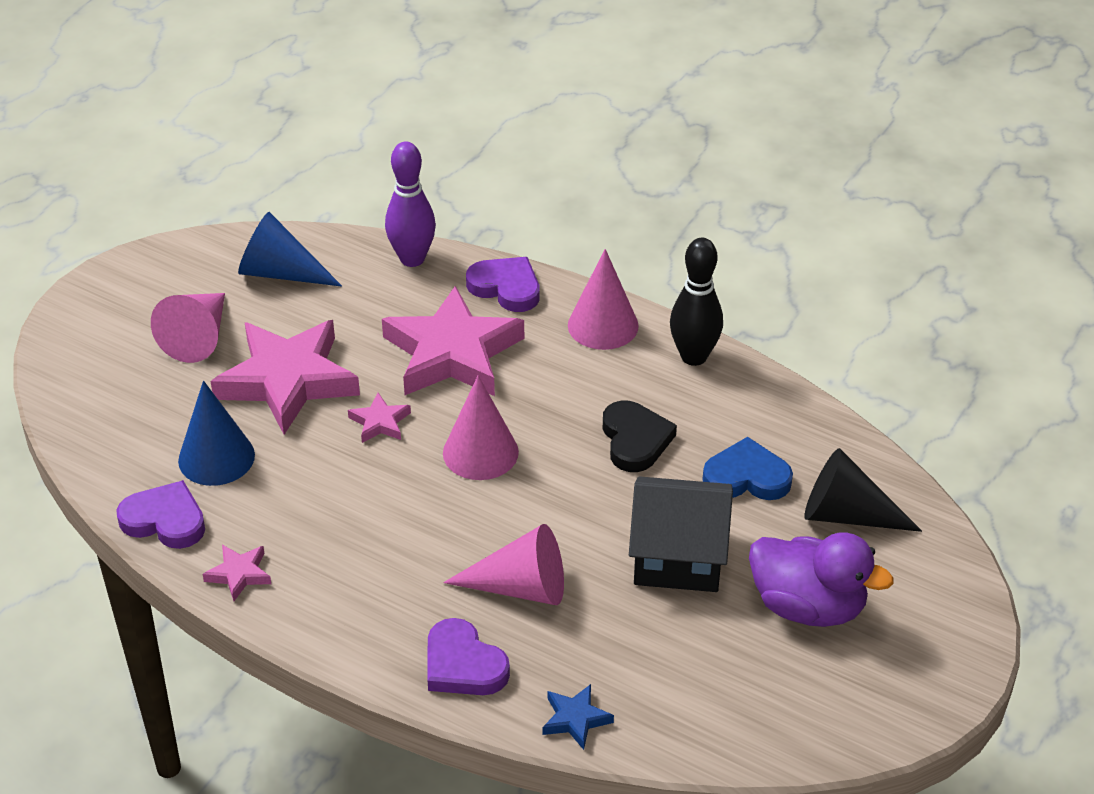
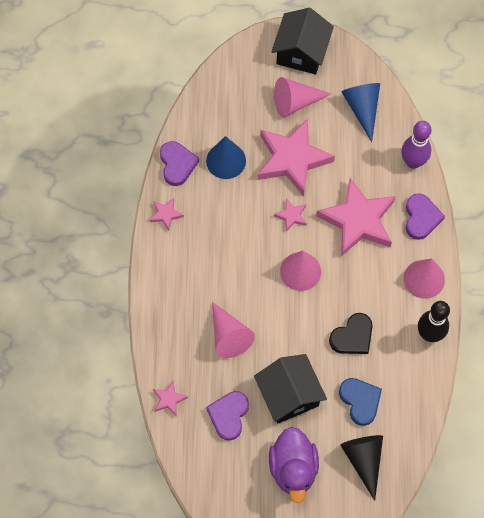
camera: 60 degrees right, 25 degrees up
purple heart [427,618,510,695] -> purple heart moved to [206,391,249,440]
blue star [543,684,614,750] -> pink star [153,381,188,417]
none -> black house [271,8,334,74]

